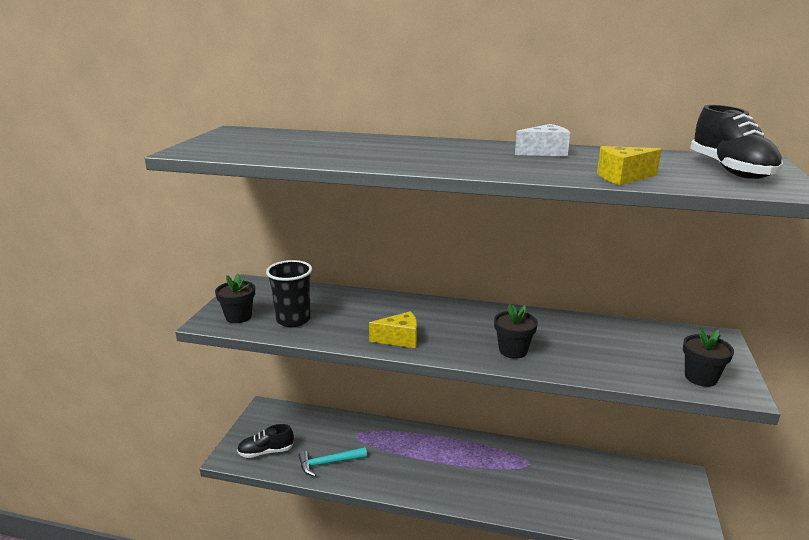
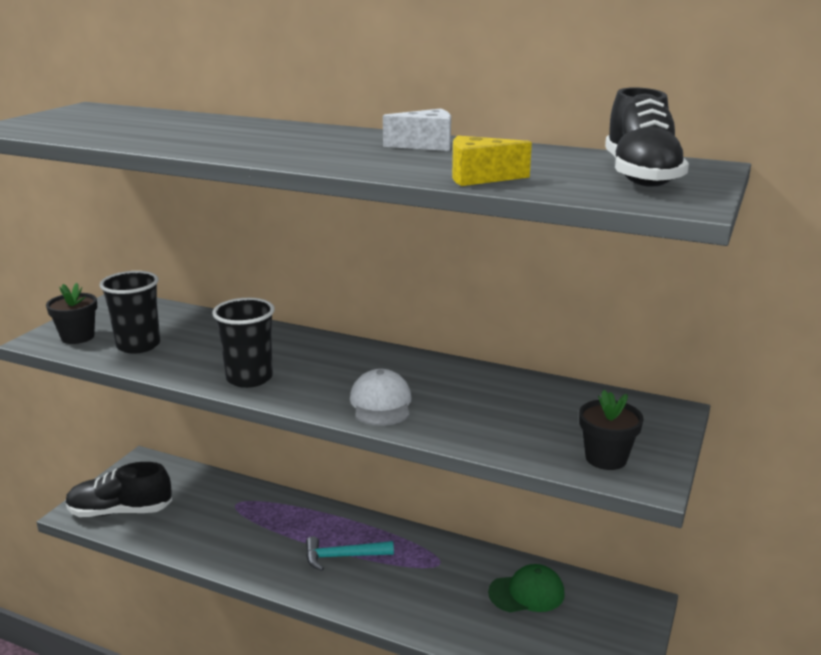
camera: 10 degrees right, 0 degrees up
black shoe [237,424,294,458] -> black shoe [66,462,172,517], size x1.50
turquoise hammer [298,447,367,477] -> turquoise hammer moved to [306,536,394,571]
yellow cheese [369,311,417,348] -> black cup [212,298,275,388]
black flower pot [494,304,538,359] -> white cap [350,369,411,426]
none -> green cap [488,564,565,612]

